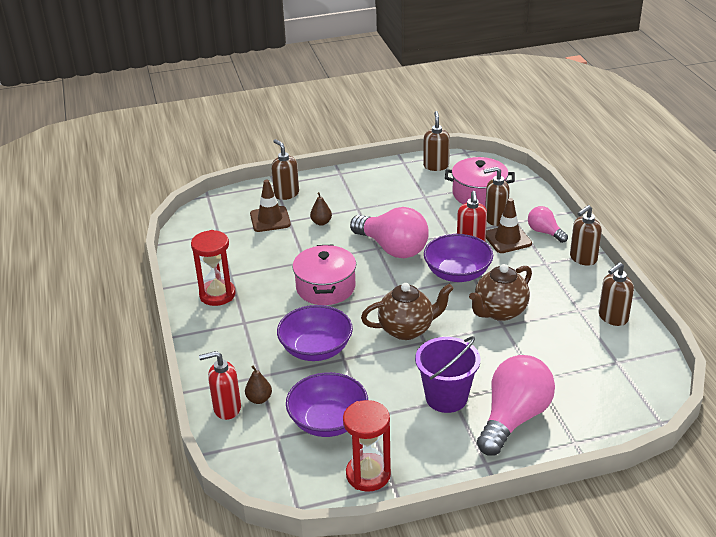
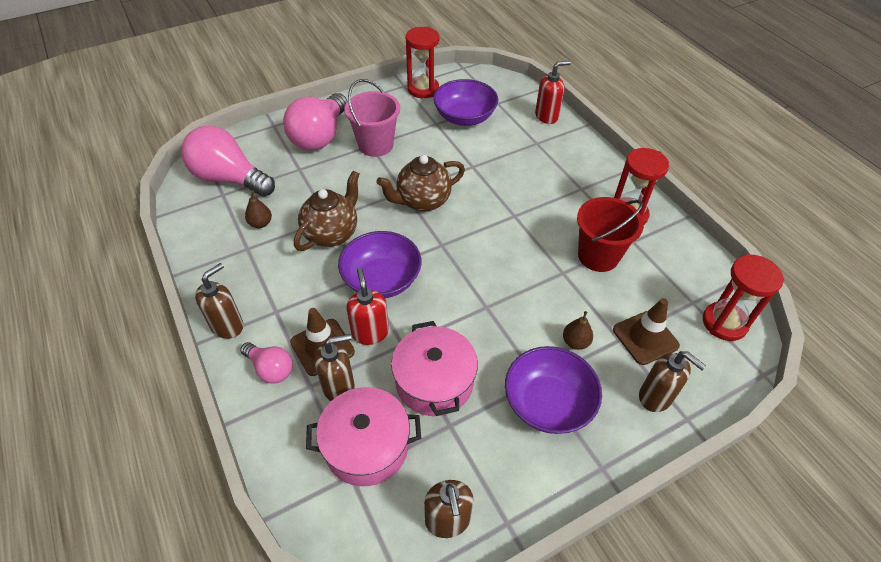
camera: 165 degrees right, 15 degrees up
brown pear [245,366,272,404] -> brown pear moved to [245,191,272,228]
purple bowl [277,305,353,361] -> purple bowl moved to [505,346,602,434]
pink pot [292,245,356,305] -> pink pot moved to [391,321,478,416]
pink light bulb [350,207,429,258] -> pink light bulb moved to [181,125,275,197]
purple bucket [415,336,480,413] -> pink bucket [344,79,400,157]
brown soap dispenser [599,262,634,326] -> none
none -> red bucket [577,197,644,272]
none -> red hourglass [703,254,784,341]

